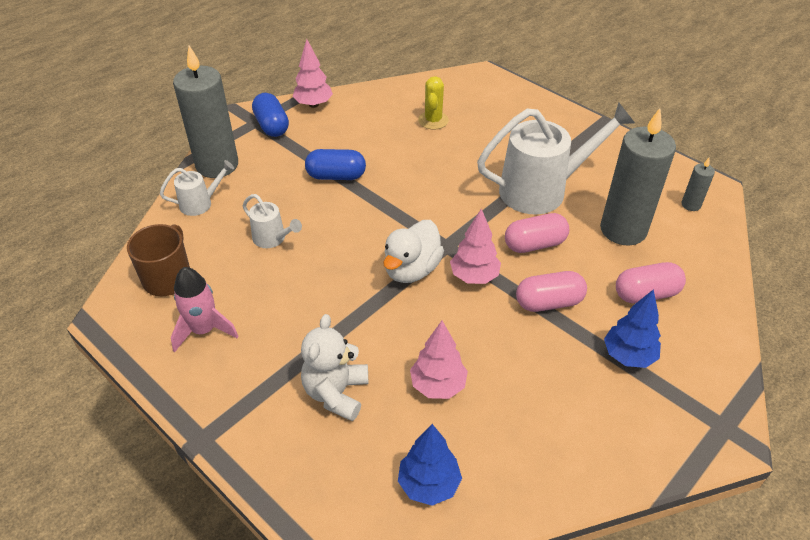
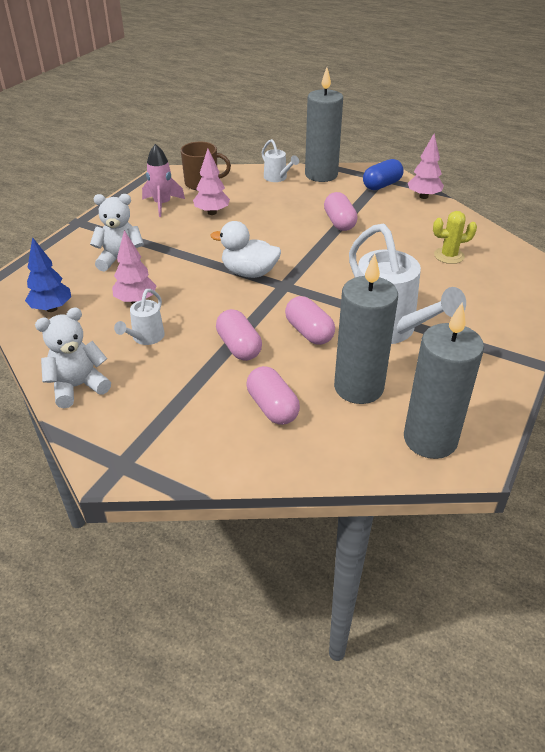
camera: 75 degrees right, 5 degrees down
white watering can [243,194,302,248] -> white watering can moved to [114,289,165,345]
blue capsule [305,149,366,180] -> pink capsule [324,192,358,231]
pink tree [450,209,501,284] -> pink tree moved to [193,149,230,215]
blue tree [604,289,661,368] -> none
grey candle [681,158,715,211] -> grey candle [404,303,484,459], size x2.33
none -> white teddy bear [35,307,111,408]

